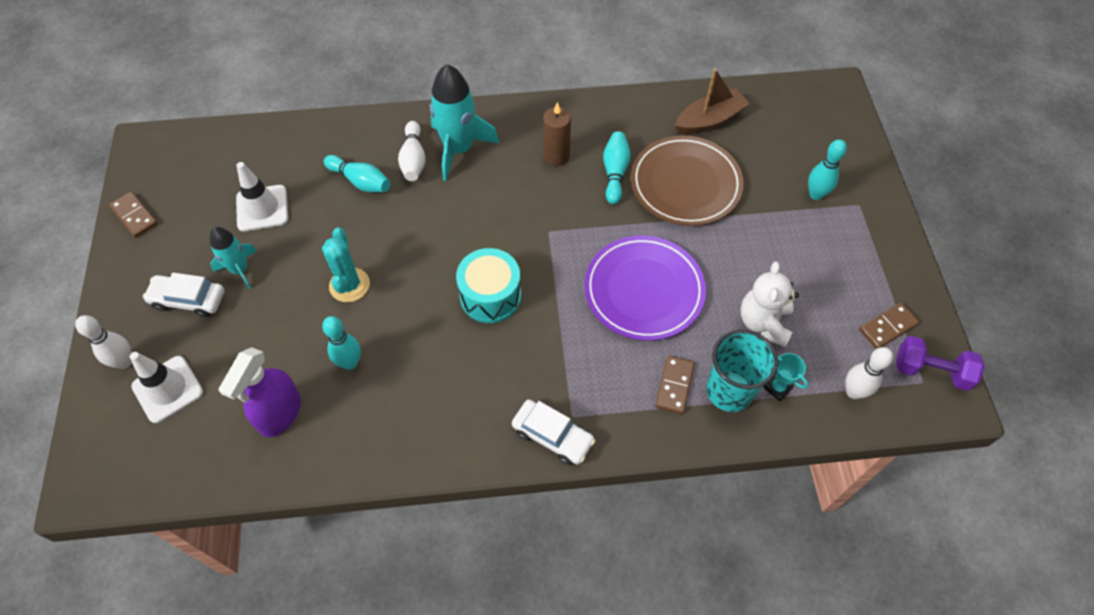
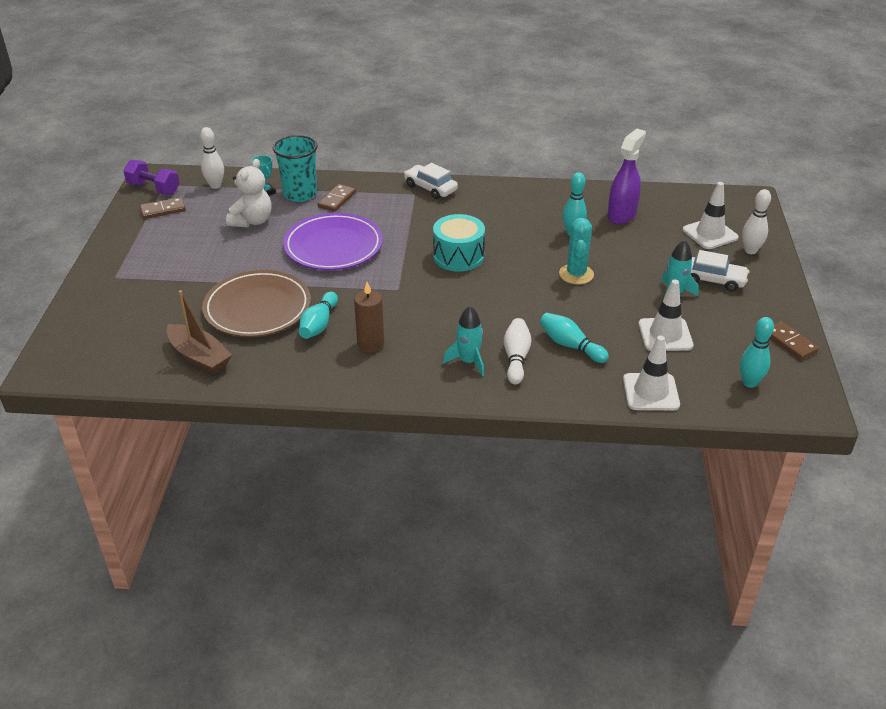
camera: 170 degrees left, 20 degrees down
turquoise rocket [430,64,499,181] -> turquoise rocket [443,306,484,376], size x0.59
brown boat [675,68,750,134] -> brown boat turned 120 degrees counterclockwise [166,290,232,374]
turquoise bowling pin [808,139,847,200] -> turquoise bowling pin moved to [740,317,774,388]
none -> white traffic cone [623,335,680,410]

